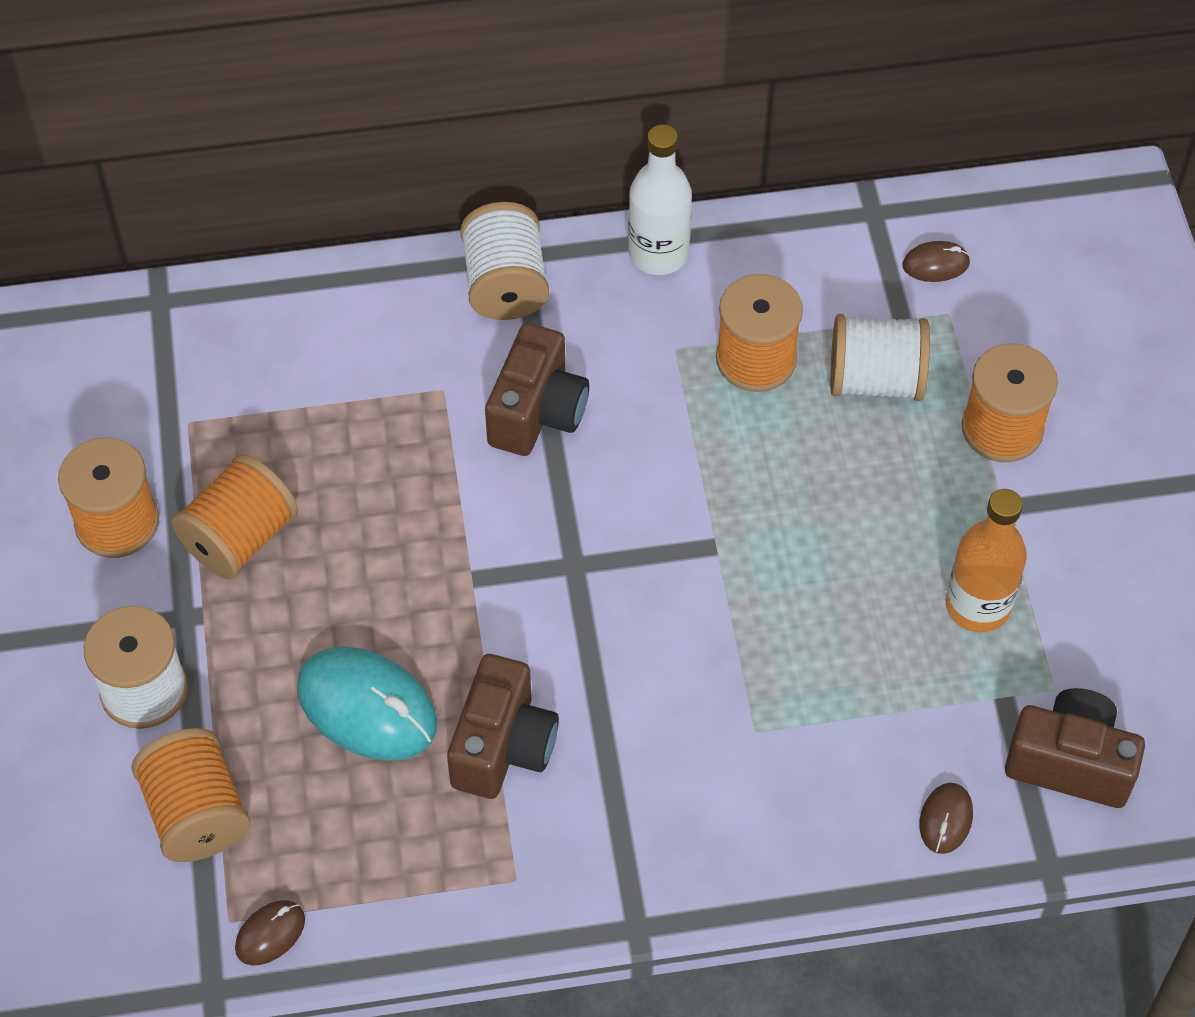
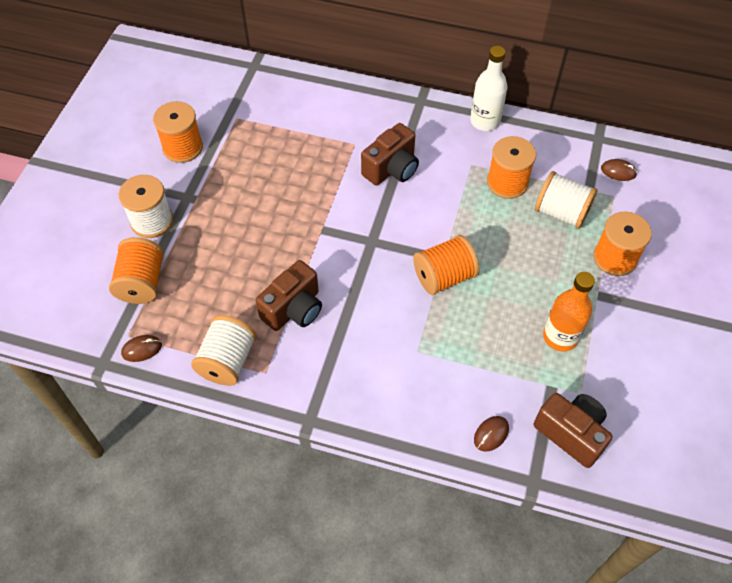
camera: 25 degrees right, 0 degrees up
orange spool [171,454,298,579] -> orange spool moved to [413,235,479,295]
turquoise mouse [297,647,437,761] -> none
white spool [460,202,549,320] -> white spool moved to [191,315,257,386]

